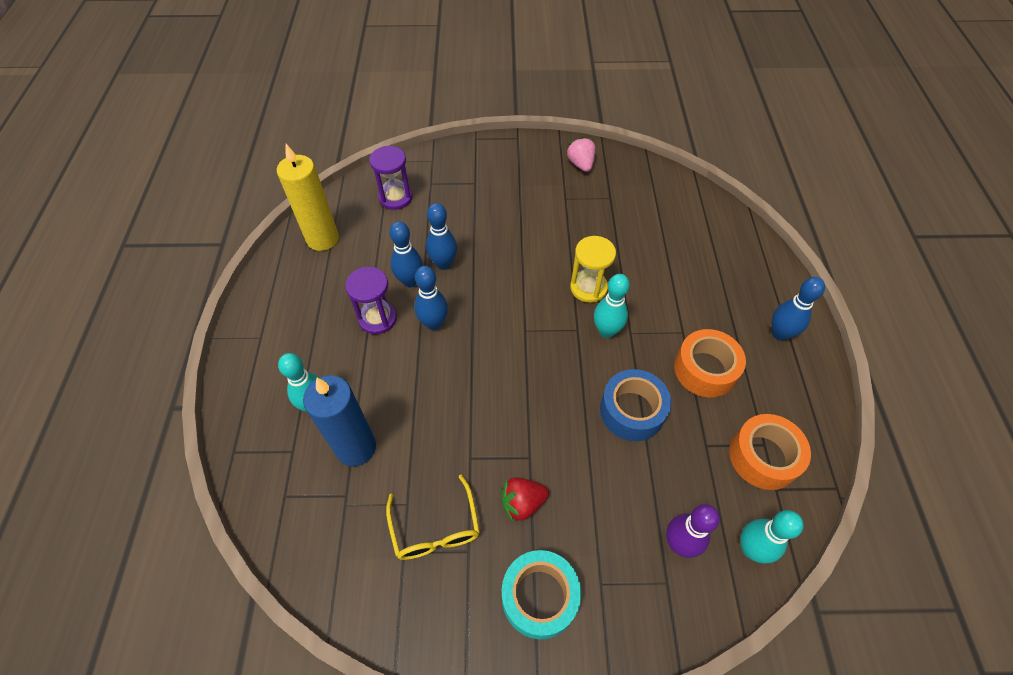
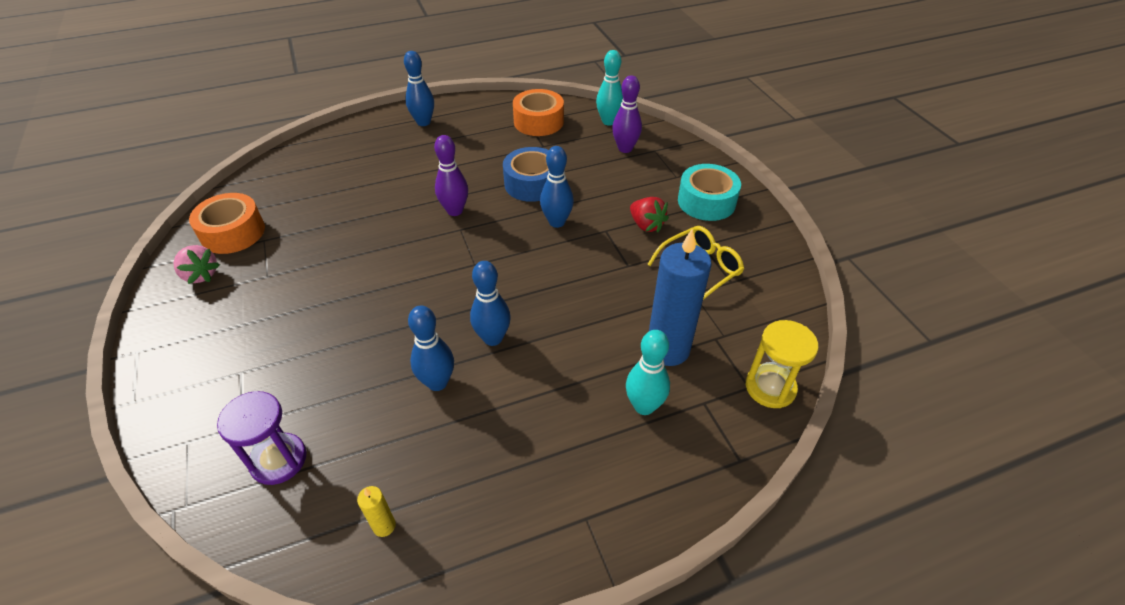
camera: 110 degrees left, 10 degrees down
yellow candle [277,144,339,251] -> yellow candle [357,486,396,537], size x0.42
purple hourglass [345,267,397,334] -> none
blue bowling pin [426,203,457,270] -> blue bowling pin moved to [540,146,574,228]
pink strawberry [566,137,596,172] -> pink strawberry turned 105 degrees counterclockwise [173,245,220,284]
yellow hourglass [570,236,616,303] -> yellow hourglass moved to [746,320,819,408]
turquoise bowling pin [594,274,630,338] -> purple bowling pin [434,135,468,216]
orange tape [674,329,746,398] -> orange tape moved to [189,193,265,254]

